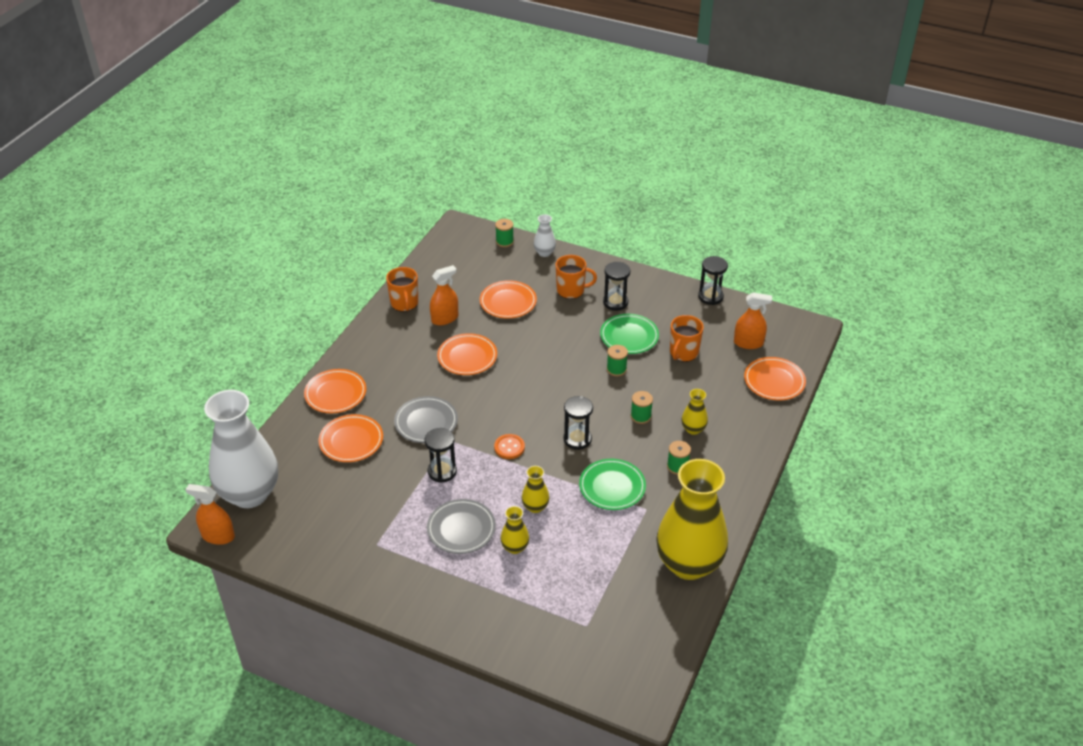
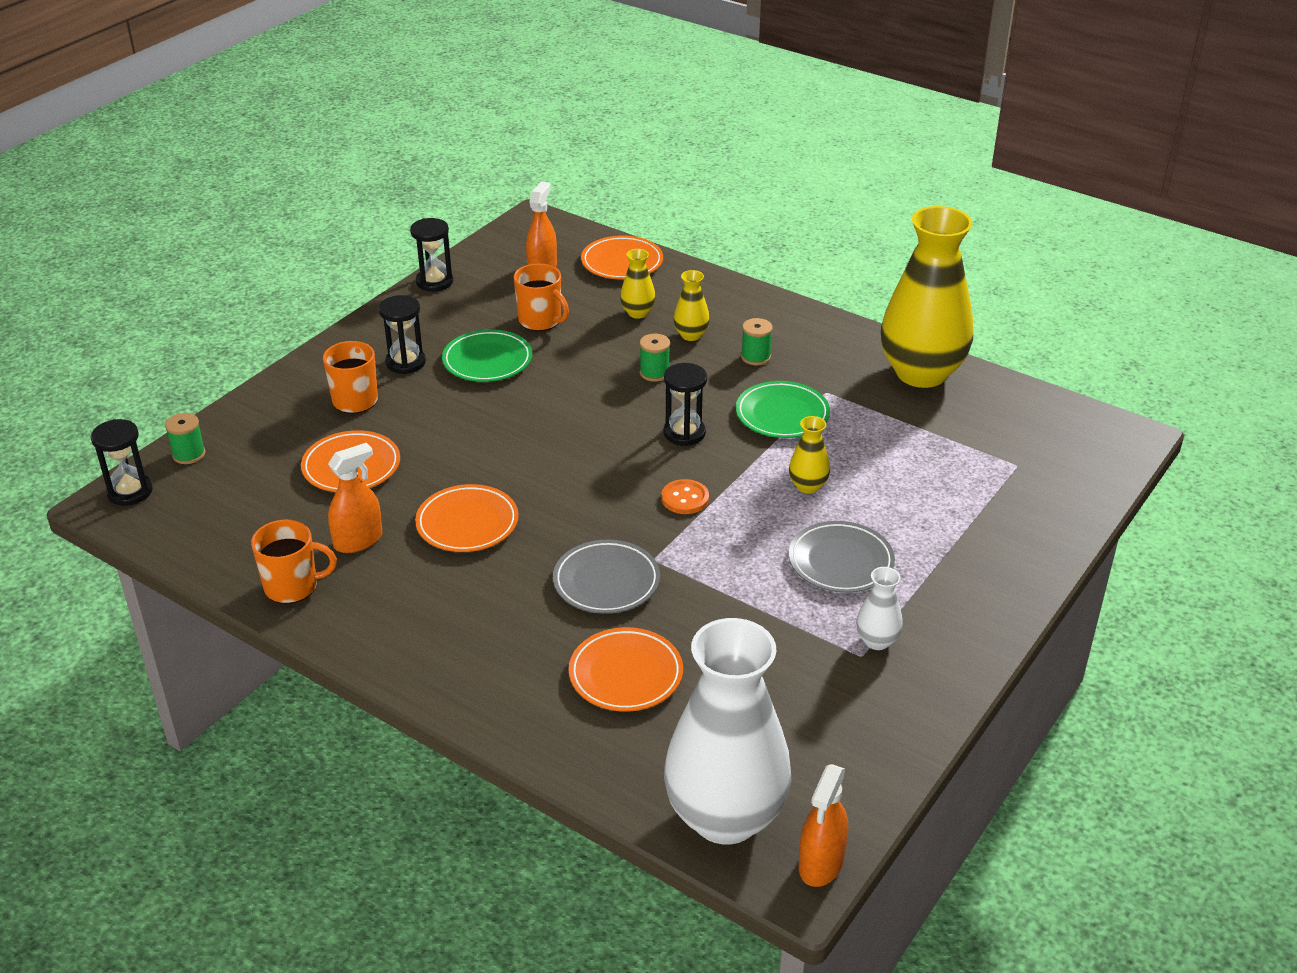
camera: 80 degrees left, 5 degrees down
orange plate [304,369,366,413] -> none
black hourglass [425,428,457,483] -> black hourglass moved to [91,419,153,506]
orange spray bottle [430,265,458,325] -> orange spray bottle turned 75 degrees clockwise [328,443,382,553]
yellow vase [501,506,529,554] -> yellow vase moved to [620,249,656,319]
white vase [534,214,556,257] -> white vase moved to [856,567,903,650]
green spool [607,345,628,376] -> none

